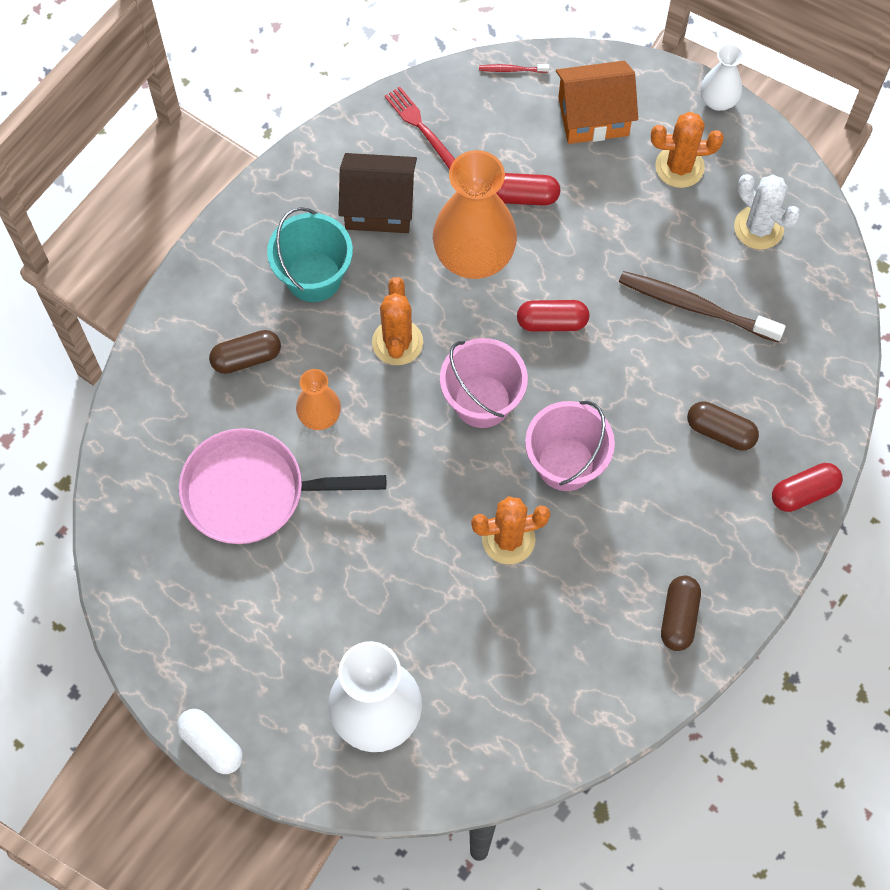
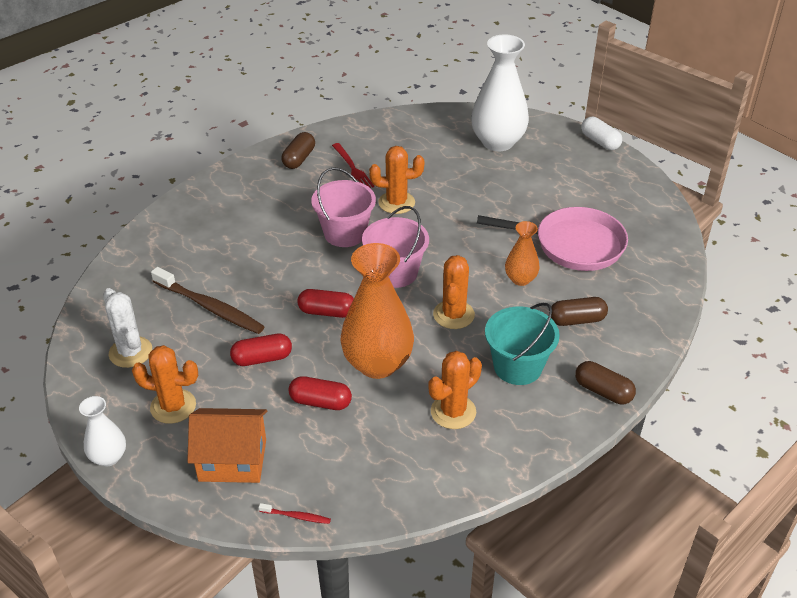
camera: 170 degrees left, 25 degrees down
brown house [338,153,417,233] -> orange cactus [428,351,482,429]
red fork [385,87,455,170] -> red fork moved to [332,143,374,188]
brown capsule [687,401,759,451] -> brown capsule moved to [575,361,636,404]
red capsule [772,463,843,512] -> red capsule moved to [230,334,292,366]

